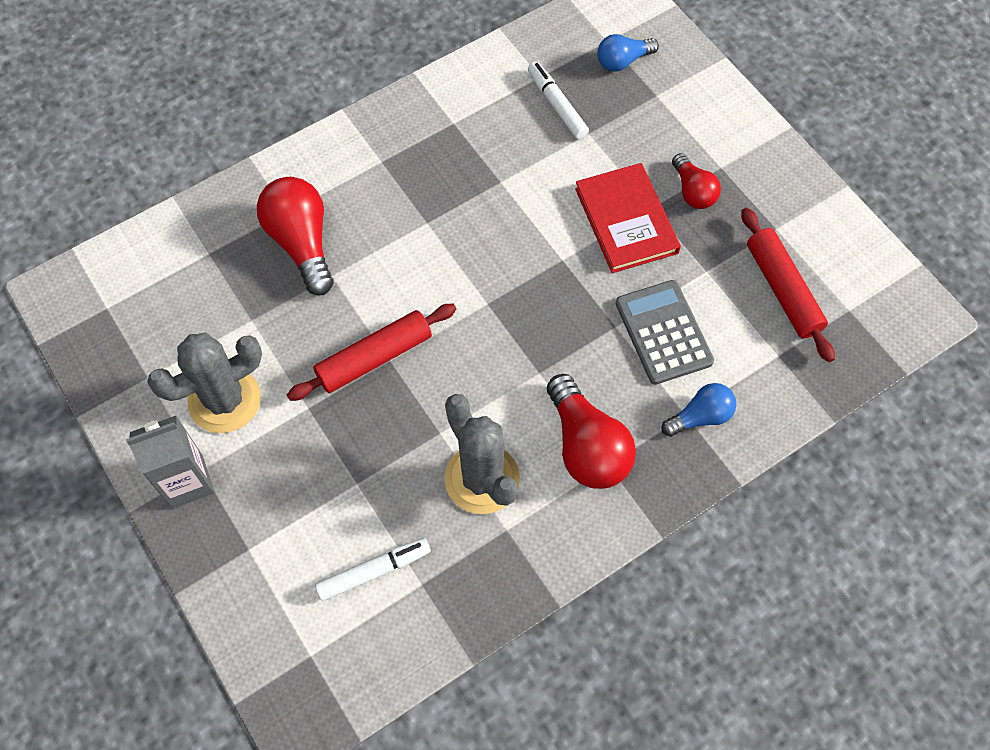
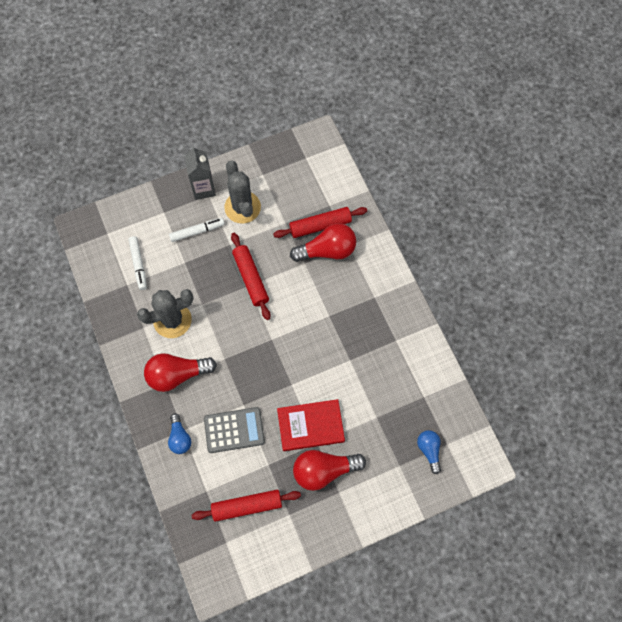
camera: 100 degrees right, 5 degrees up
white marker [528,61,589,139] -> white marker moved to [169,218,225,242]
red light bulb [672,153,721,209] -> red light bulb [293,450,366,491], size x1.69
none -> red rolling pin [273,207,367,238]

